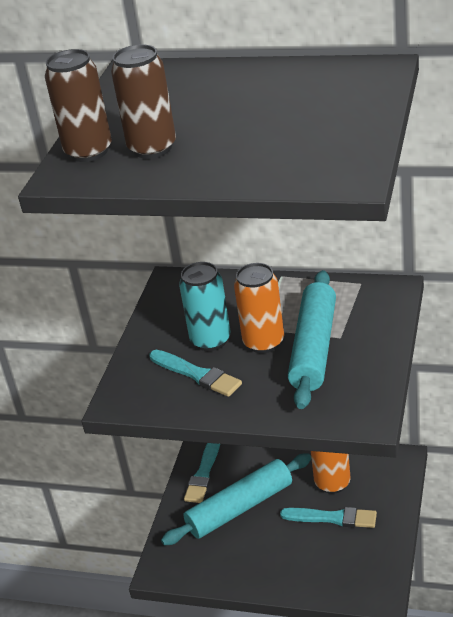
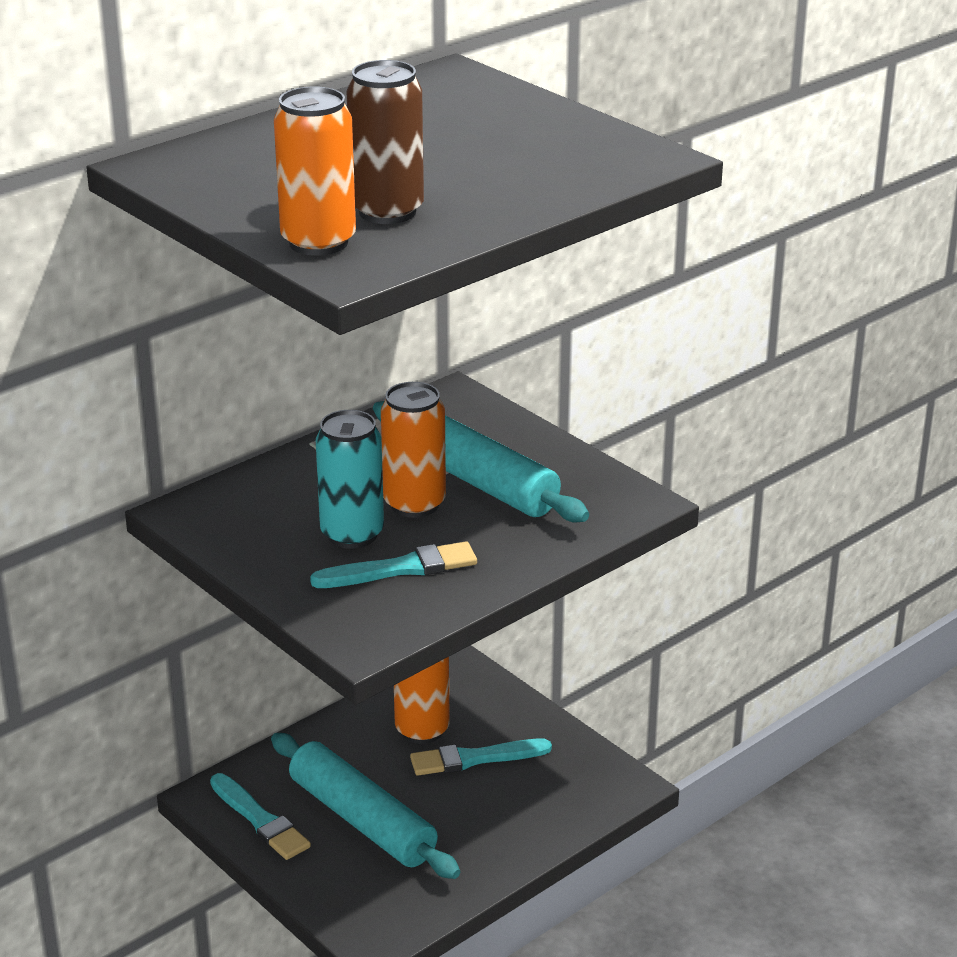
camera: 60 degrees left, 5 degrees down
brown can [45,49,112,162] -> orange can [274,87,356,256]
turquoise rolling pin [161,453,312,545] -> turquoise rolling pin turned 45 degrees counterclockwise [271,733,460,879]
turquoise brush [280,507,377,528] -> turquoise brush turned 150 degrees counterclockwise [410,738,552,776]

